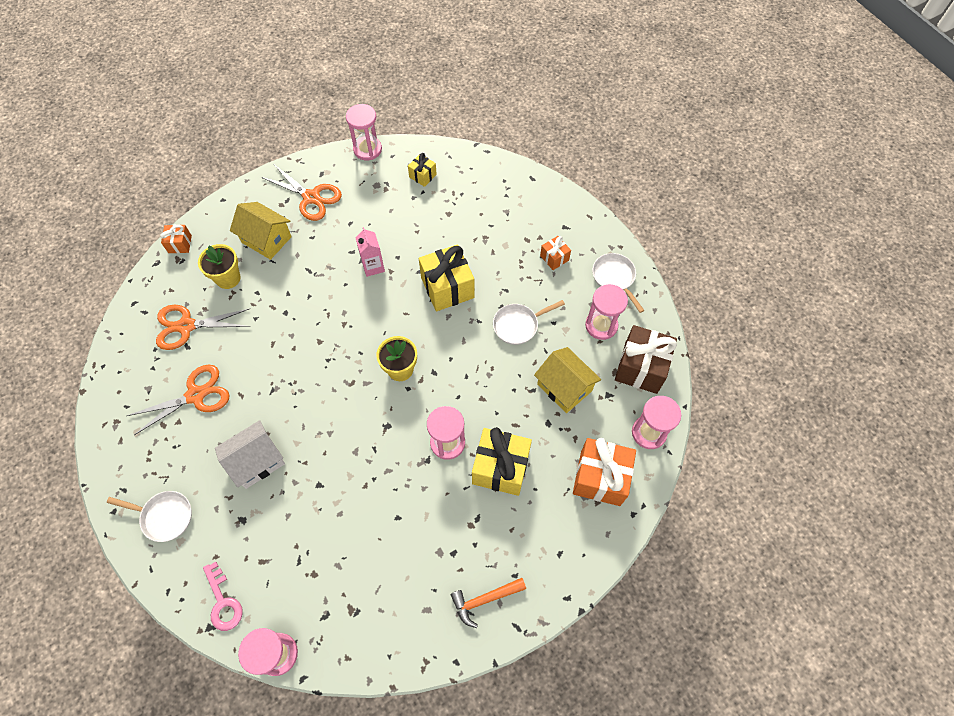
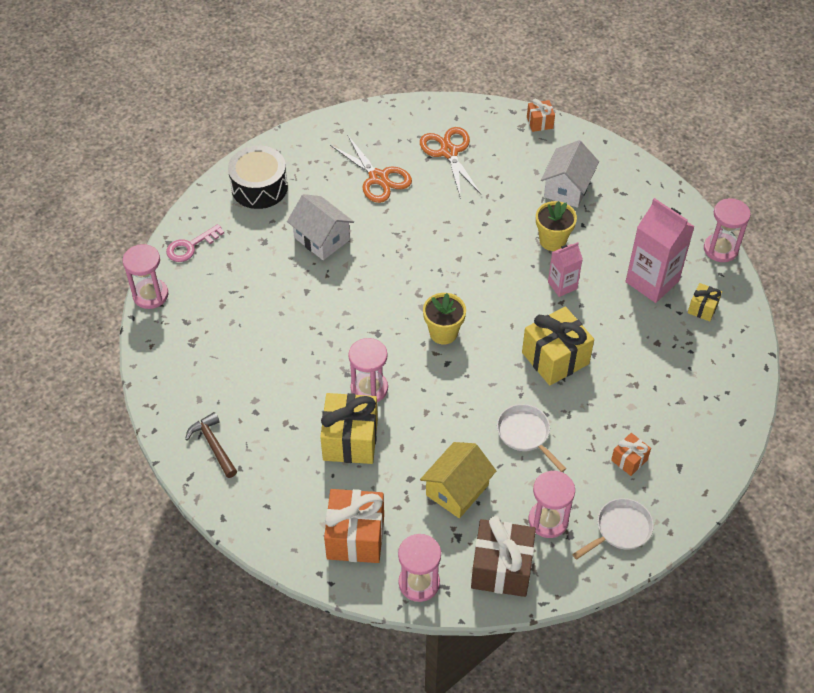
camera: 80 degrees right, 10 degrees down
white pan [107,491,192,542] -> black drum [228,146,288,209]
yellow flower pot [198,244,240,289] -> yellow flower pot moved to [536,201,577,251]
yellow house [230,202,292,260] -> white house [541,140,599,208]
orange scissors [261,165,342,221] -> none
orange hammer [451,578,526,628] -> brown hammer [185,412,237,478]
none -> pink carton [625,198,695,303]

